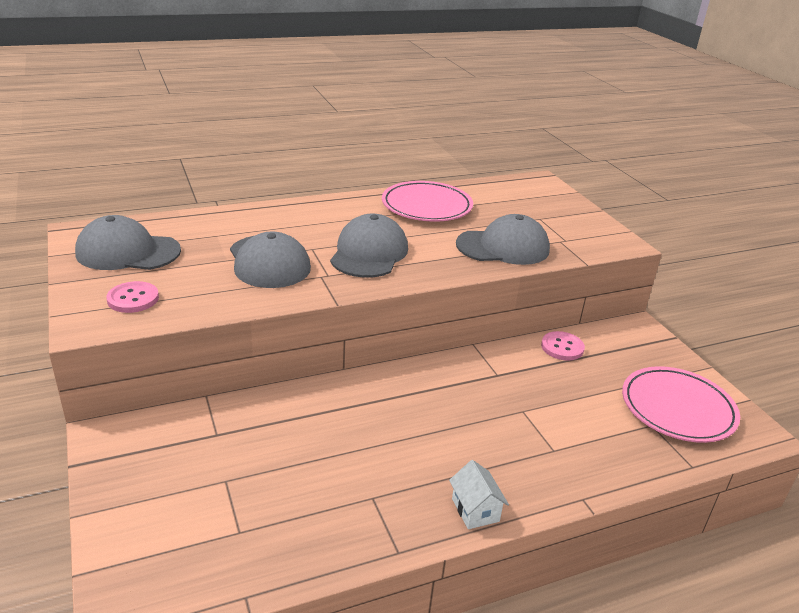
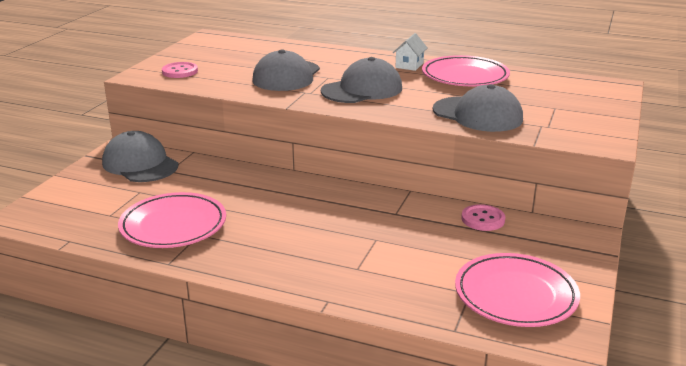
camera: 45 degrees right, 5 degrees down
grey cap [75,215,181,270] -> grey cap moved to [102,131,178,182]
white house [449,460,509,529] -> white house moved to [393,33,427,71]
none -> pink plate [118,192,226,248]

